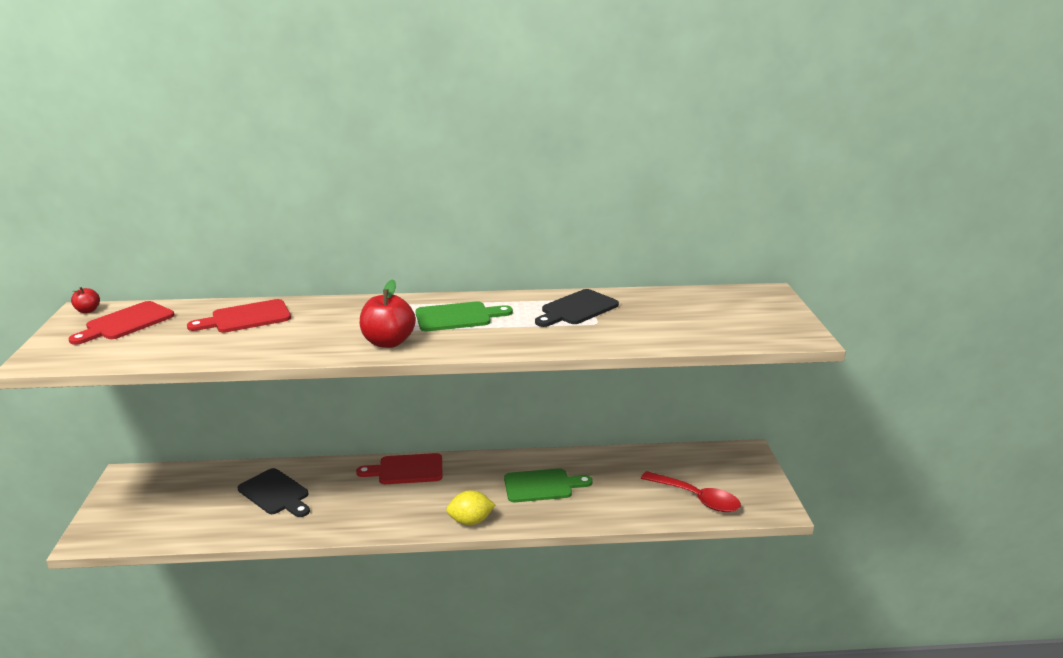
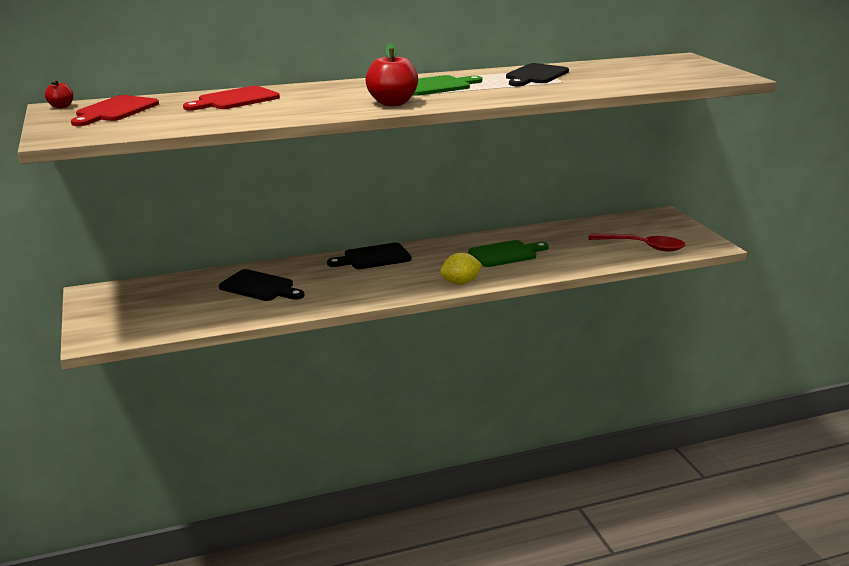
camera: 15 degrees left, 0 degrees up
red cutting board [356,453,443,484] -> black cutting board [327,243,412,269]

